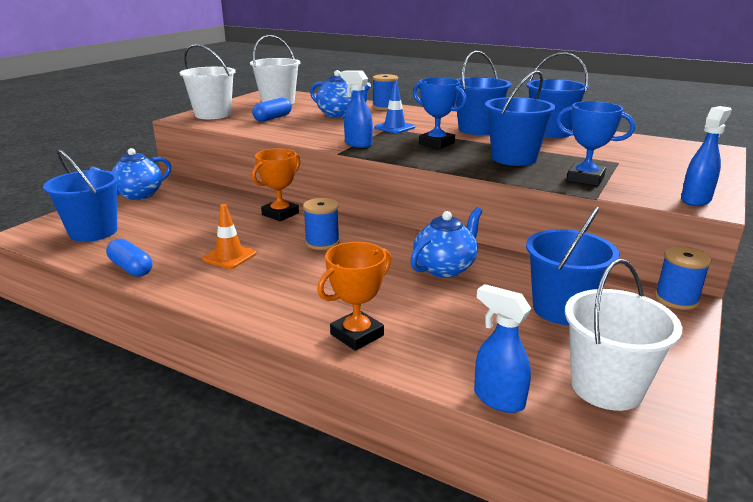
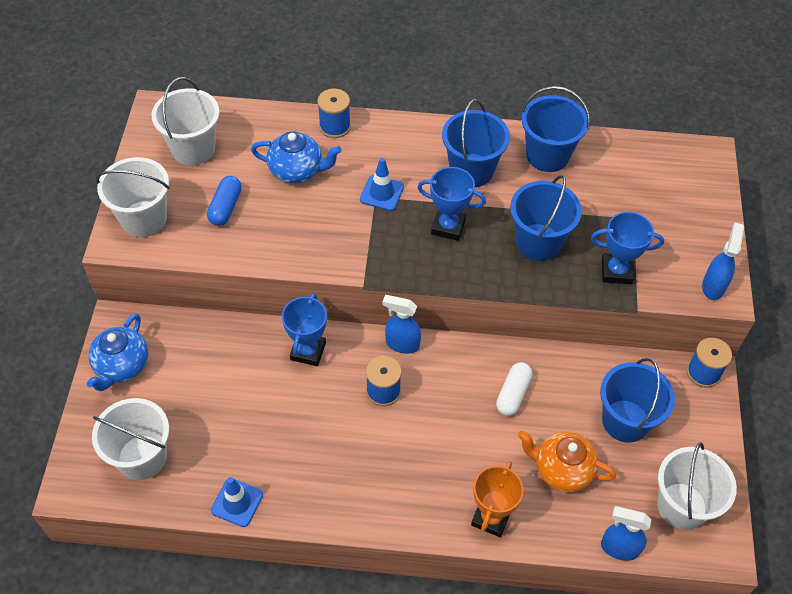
camera: 25 degrees left, 30 degrees up
blue bucket [43,149,119,242] -> white bucket [92,398,169,480]
blue capsule [106,238,152,277] -> blue traffic cone [211,477,263,527]
orange traffic cone [202,204,256,269] -> none
orange trophy [252,148,300,221] -> blue trophy [282,293,327,366]
blue spray bottle [341,71,373,148] -> blue spray bottle moved to [382,295,421,354]
blue teapot [410,207,482,278] -> white capsule [496,362,533,416]
none -> orange teapot [518,430,616,492]

